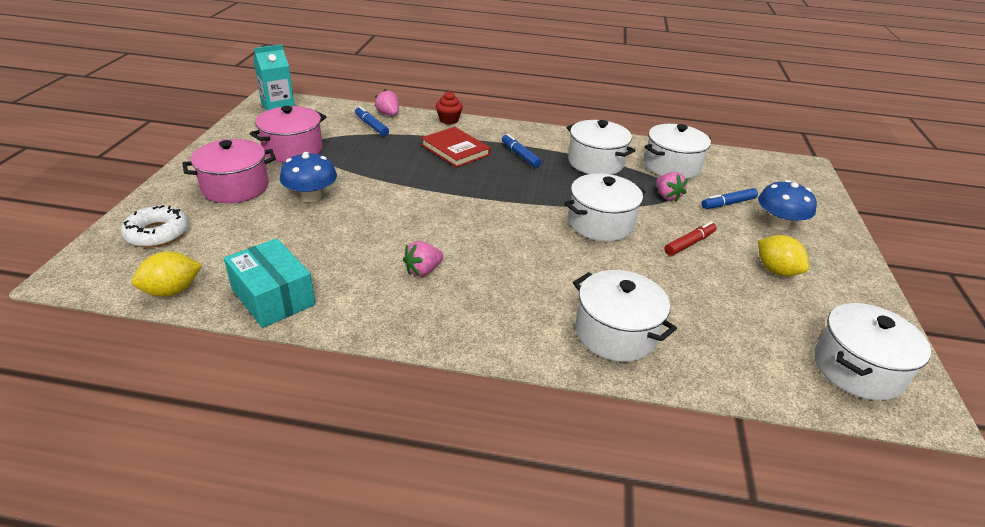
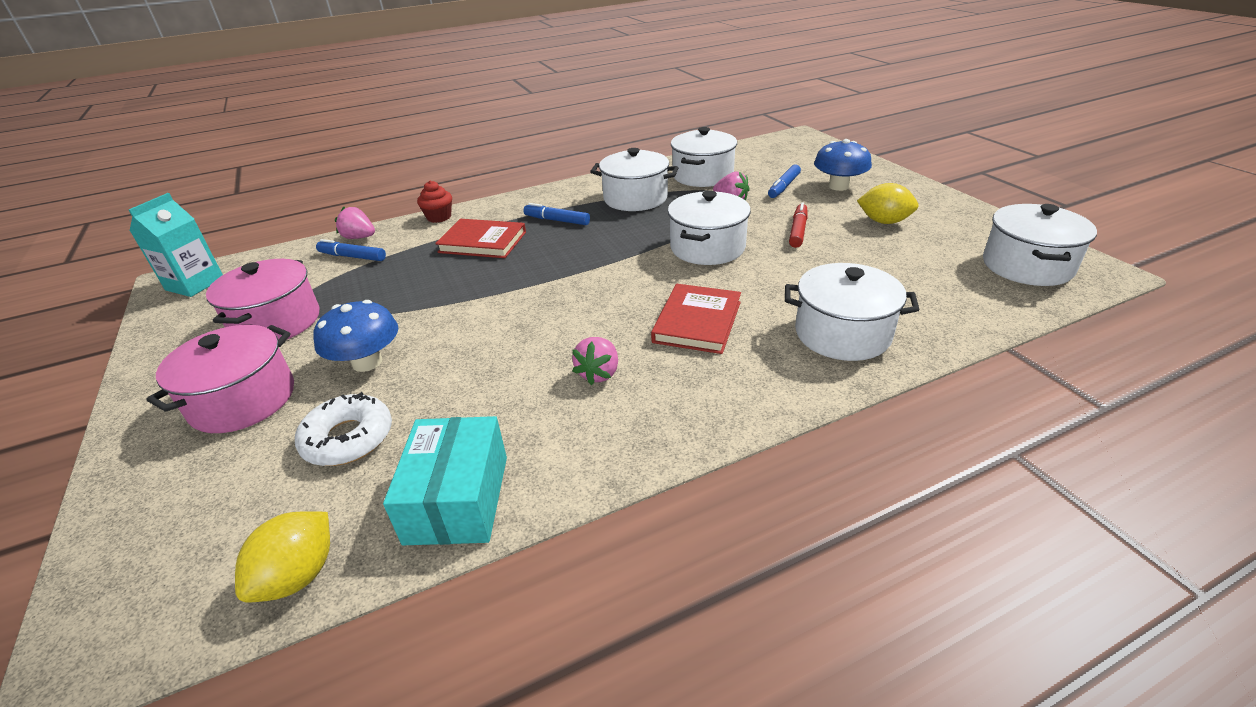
camera: 30 degrees left, 0 degrees up
white donut [121,205,188,248] -> white donut moved to [295,392,392,466]
turquoise box [224,238,315,328] -> turquoise box turned 75 degrees clockwise [383,416,507,545]
none -> red book [651,284,741,354]

